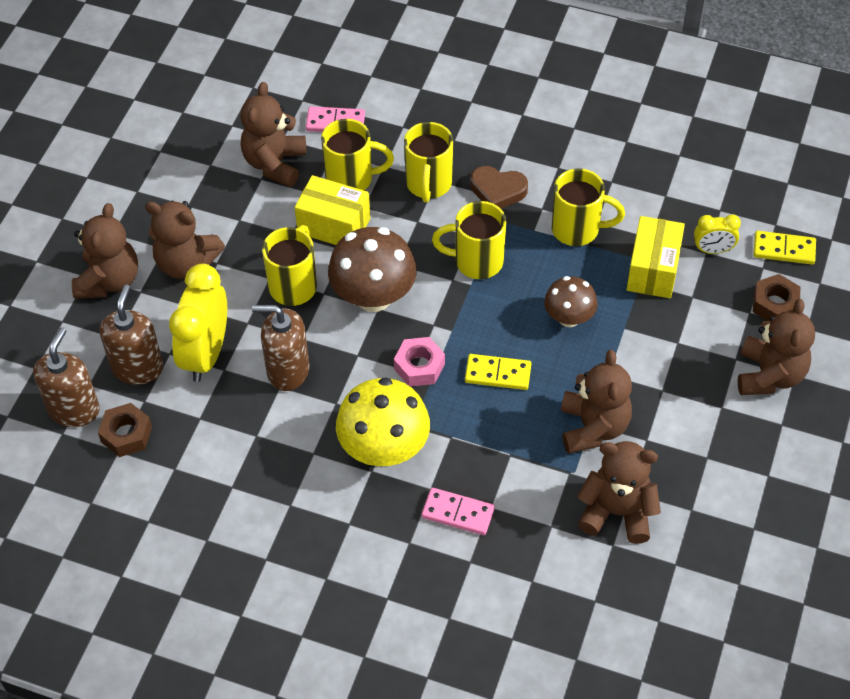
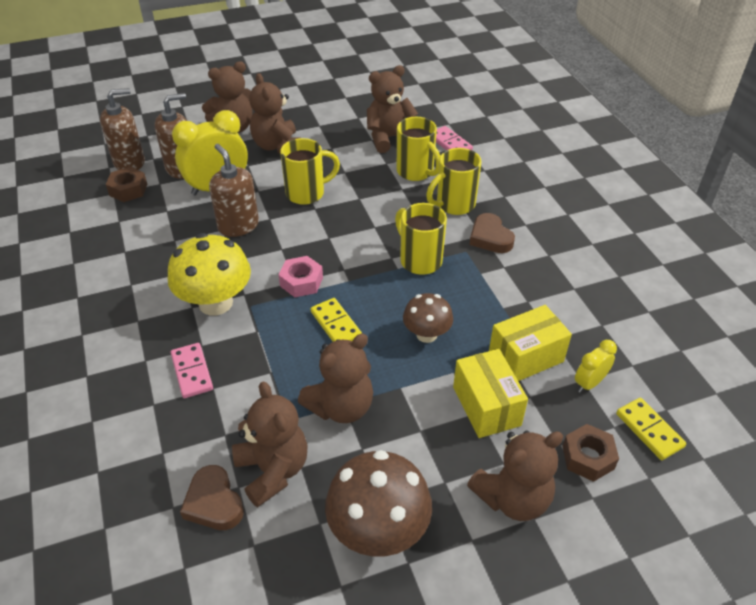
camera: 50 degrees right, 10 degrees down
yellow box [295,175,370,245] -> yellow box moved to [453,349,528,438]
brown mushroom [328,227,417,312] -> brown mushroom moved to [325,450,432,557]
yellow mug [552,168,625,246] -> none
yellow clock [694,214,741,254] -> yellow clock turned 90 degrees clockwise [575,340,617,393]
none -> brown heart [180,465,244,530]

